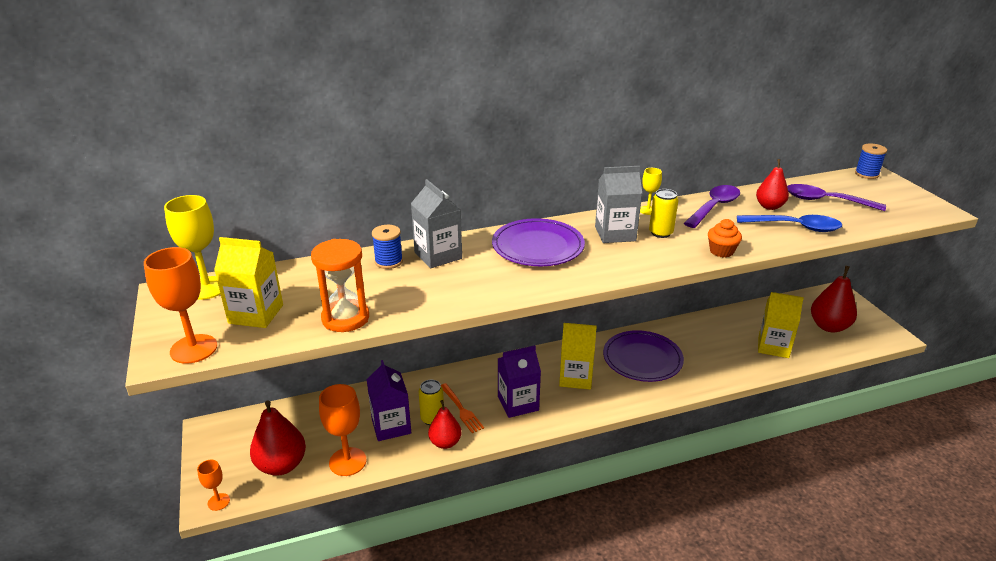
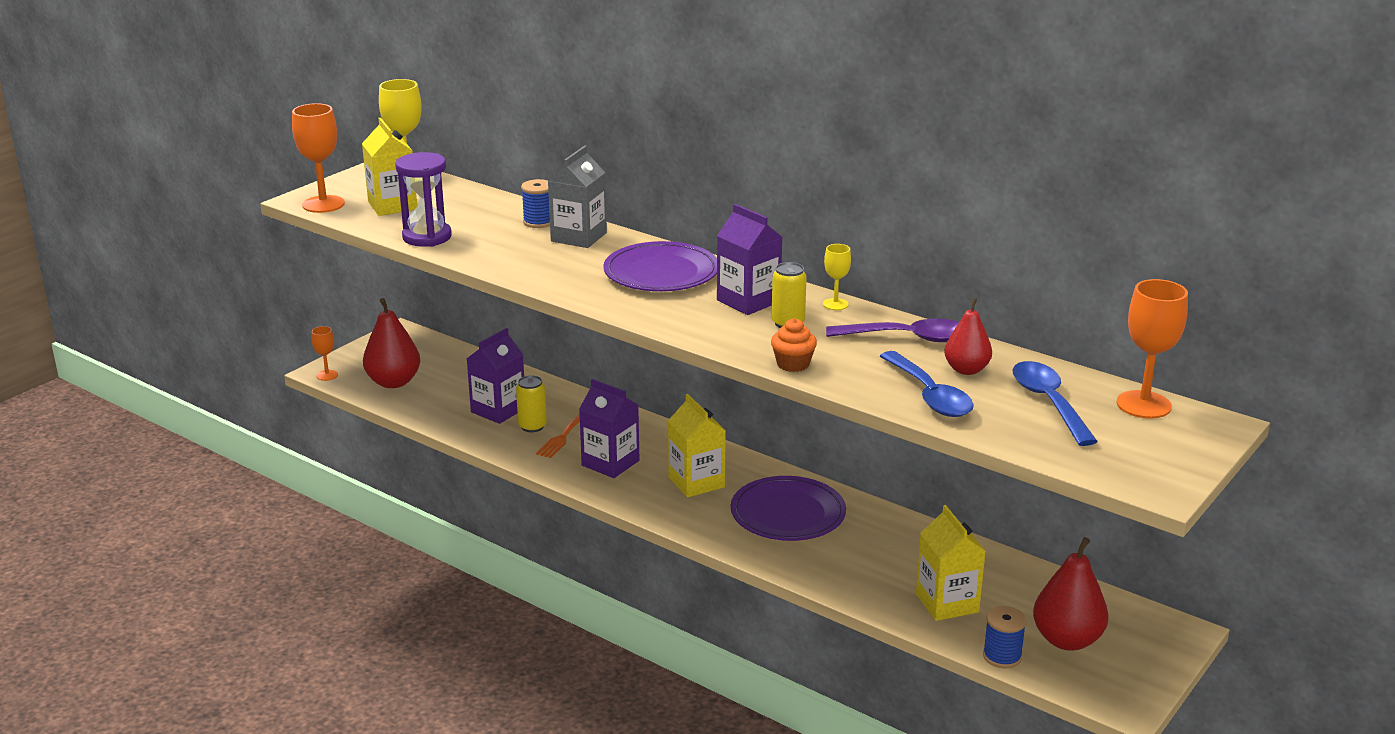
camera: 55 degrees right, 5 degrees down
orange hourglass [311,239,369,332] -> purple hourglass [395,152,452,247]
orange goblet [319,384,367,476] -> orange goblet moved to [1116,279,1188,419]
red pear [428,400,461,449] -> none
grey carton [595,166,642,243] -> purple carton [717,204,783,315]
purple spoon [787,184,886,211] -> blue spoon [1013,361,1098,446]
blue spool [855,144,887,179] -> blue spool moved to [983,606,1026,668]

